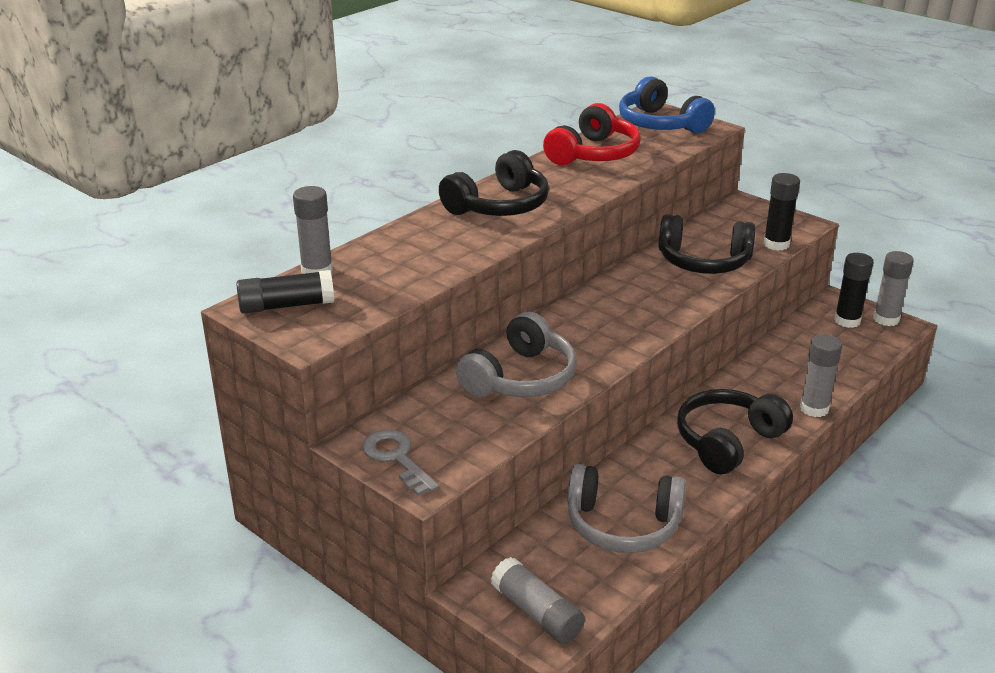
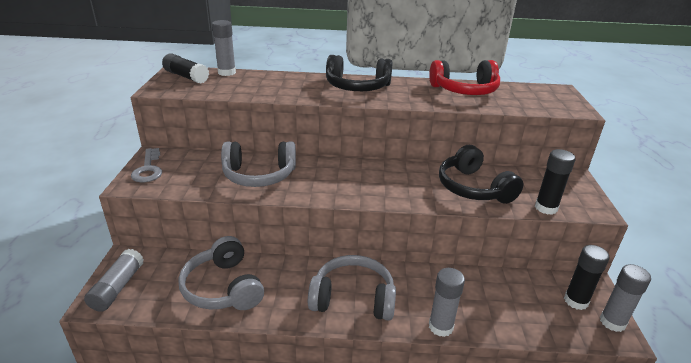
camera: 50 degrees right, 0 degrees up
grey key [362,429,439,496] -> grey key turned 150 degrees clockwise [131,148,162,183]
blue headphones [619,76,715,133] -> none
black headphones [677,389,793,474] -> grey headphones [308,255,396,321]

